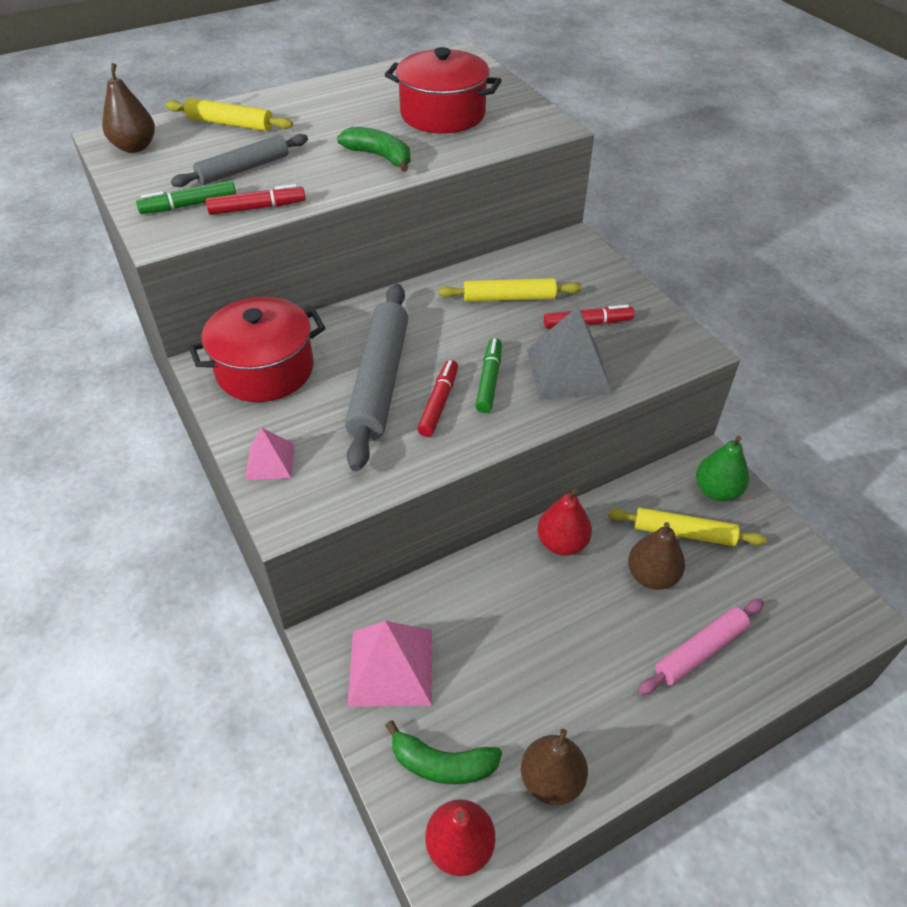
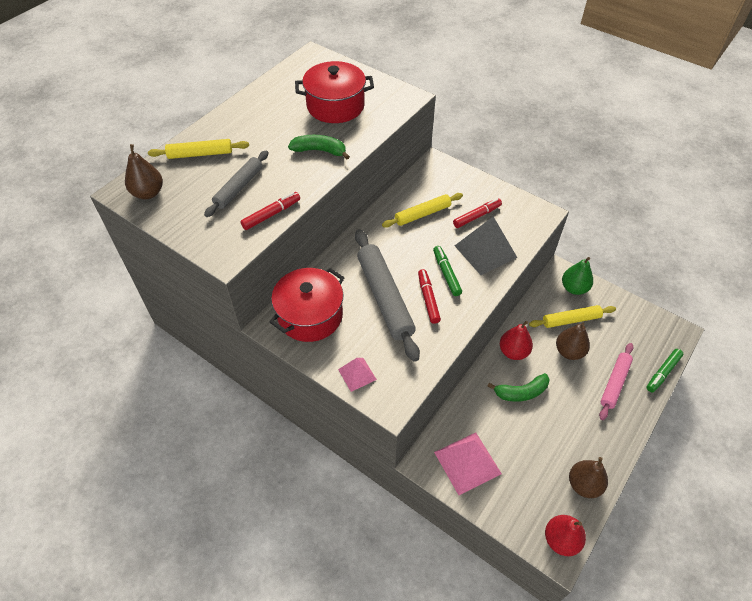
camera: 25 degrees left, 5 degrees up
green marker [136,180,236,214] -> green marker moved to [646,349,683,392]
green banana [385,720,502,785] -> green banana moved to [488,373,550,402]

